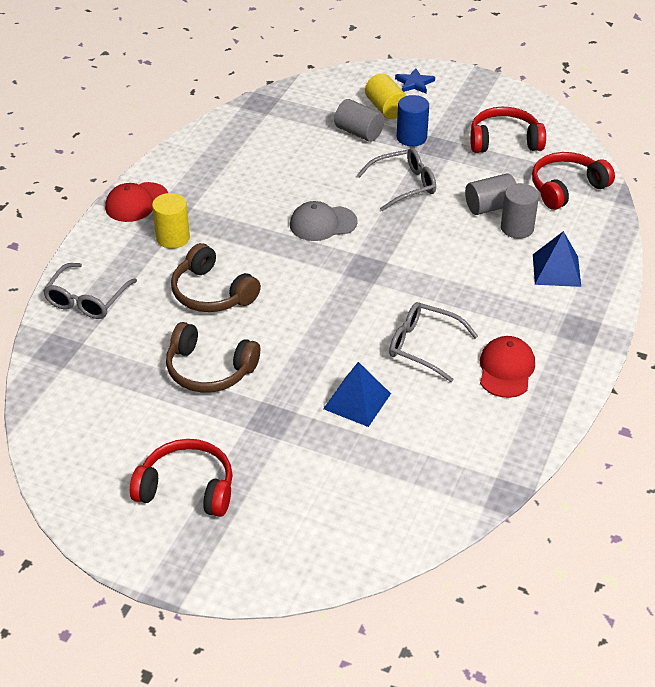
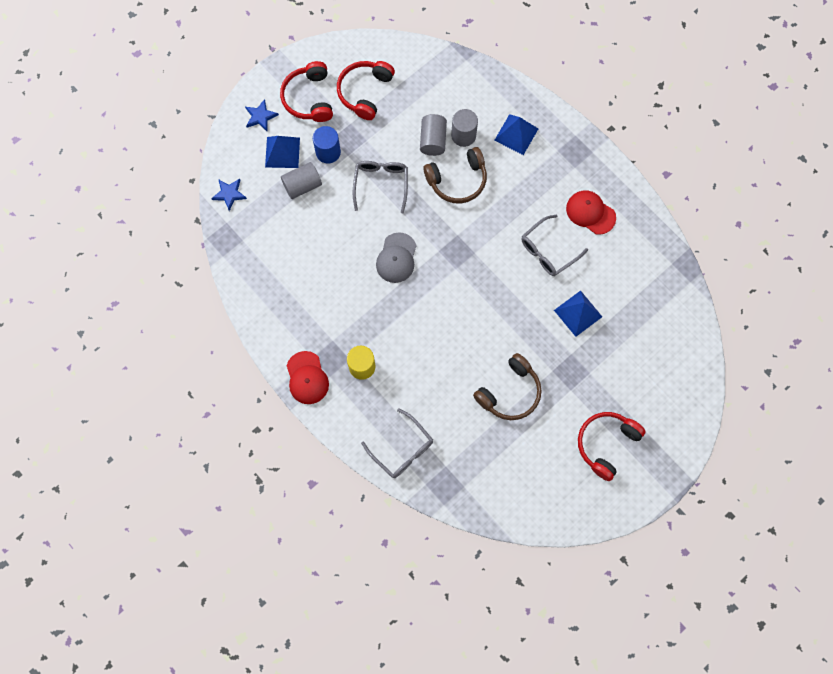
camera: 65 degrees left, 30 degrees up
brown headphones [171,243,261,312] -> brown headphones moved to [423,147,487,203]
yellow cylinder [365,73,407,119] -> blue pyramid [265,136,300,168]
red headphones [532,152,615,210] -> red headphones moved to [280,61,333,122]
none -> blue star [211,179,247,211]

